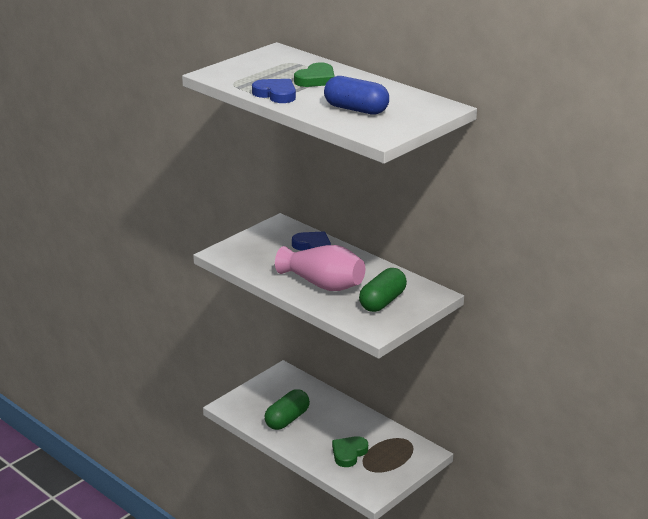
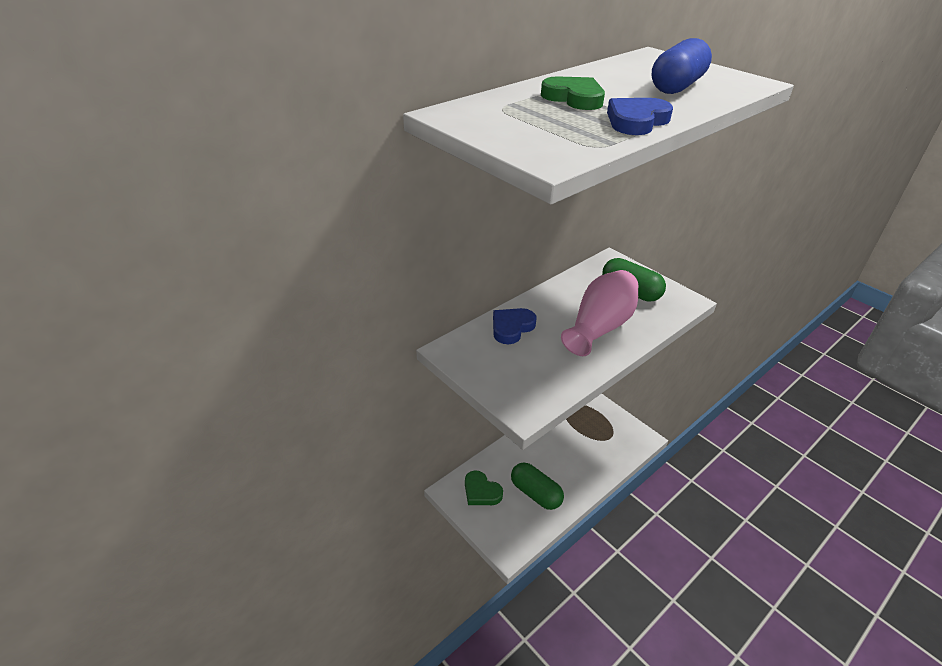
camera: 85 degrees left, 10 degrees up
green heart [332,436,368,467] -> green heart moved to [465,470,503,505]

